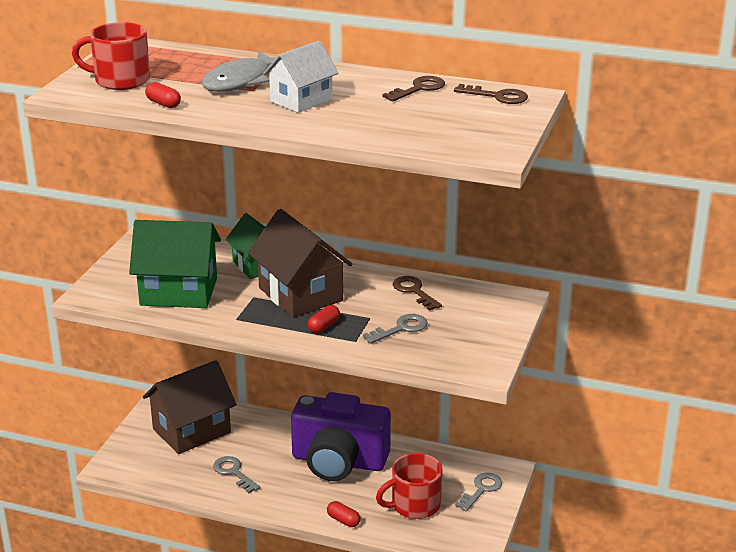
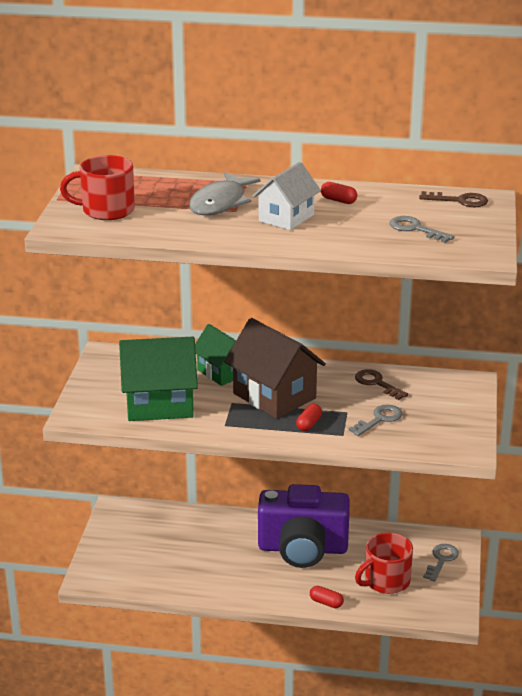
camera: 10 degrees left, 0 degrees up
brown house [143,360,237,454] -> none
red capsule [145,82,181,108] -> red capsule moved to [321,182,357,204]
grey key [213,456,260,493] -> grey key moved to [389,216,455,243]
brown key [382,76,445,102] -> none

